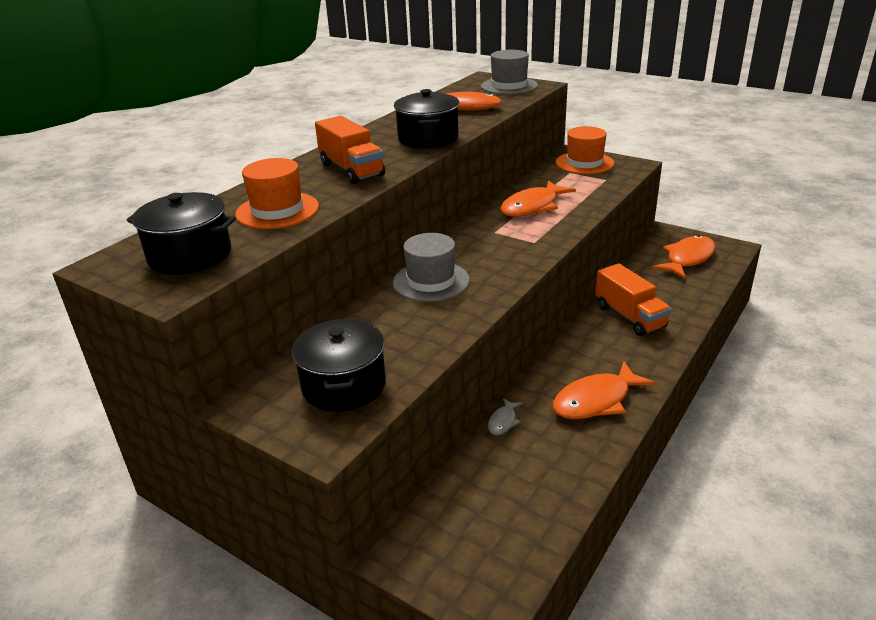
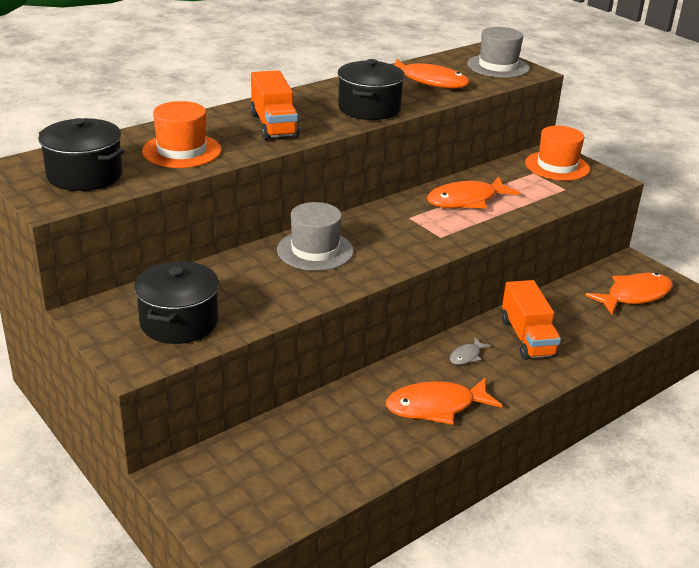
camera: 15 degrees right, 0 degrees up
grey fish [488,398,523,435] -> grey fish moved to [450,338,491,365]

